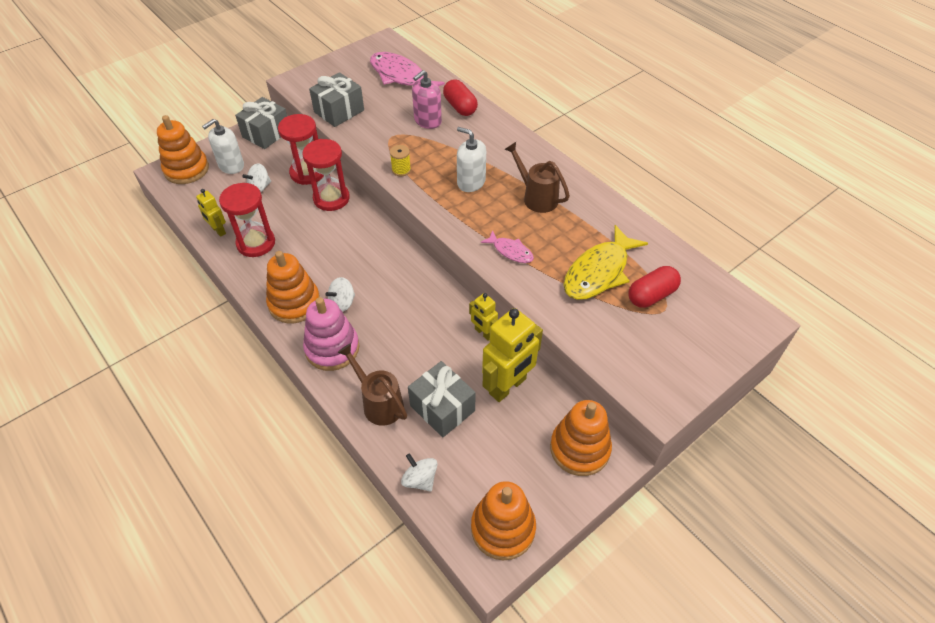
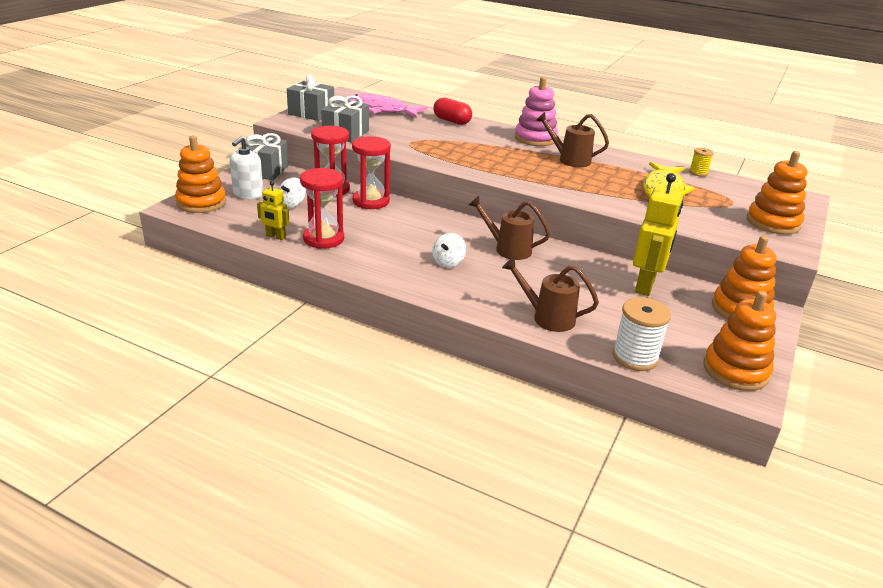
camera: 25 degrees left, 20 degrees down
orange stacking toy [266,251,320,324] -> orange stacking toy moved to [747,151,807,235]
pink stacking toy [303,297,360,371] -> pink stacking toy moved to [515,77,558,146]
yellow spool [390,145,411,176] -> yellow spool moved to [689,148,714,176]
white spinning top [401,453,438,492] -> white spool [613,297,671,371]
grey gift [408,361,476,438] -> grey gift moved to [287,75,334,121]
pink soap dispenser [412,70,442,129] -> none
white soap dispenser [457,127,486,192] -> none
yellow robot [469,293,498,341] -> none
pink fish [481,230,534,263] -> none
red capsule [628,266,681,308] -> none
none -> brown watering can [469,196,550,260]

